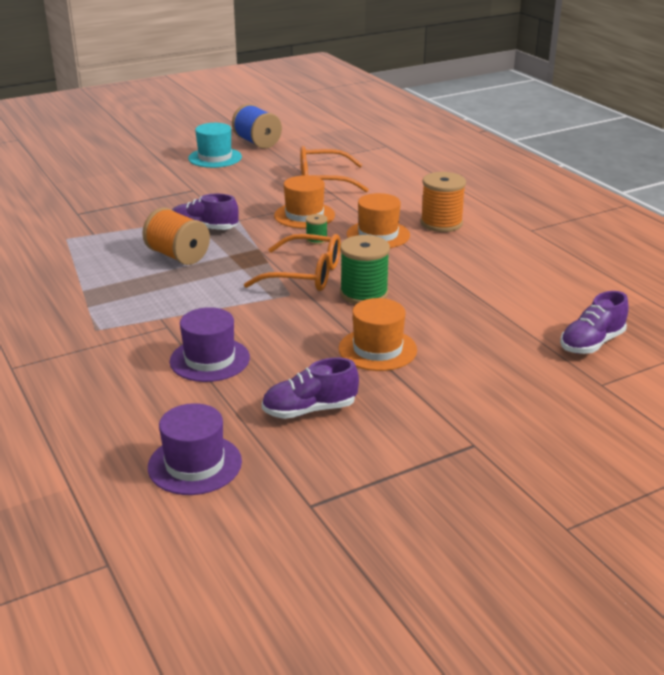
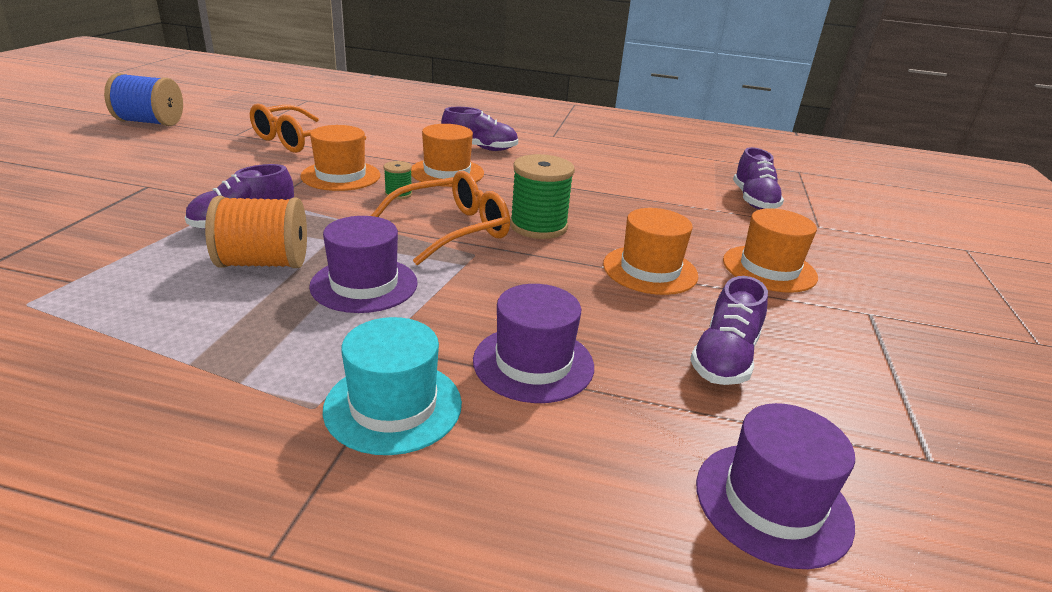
camera: 50 degrees left, 0 degrees up
turquoise hat [188,123,242,168] -> turquoise hat moved to [323,317,462,455]
orange spool [420,172,466,232] -> purple shoe [441,107,518,151]
none -> purple hat [309,216,418,313]
none -> orange hat [723,208,818,293]

